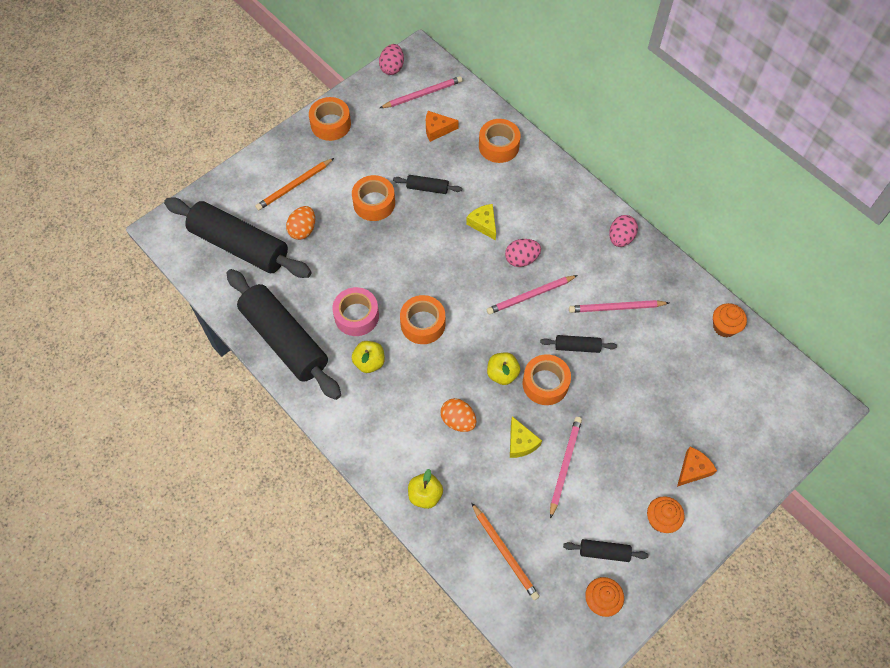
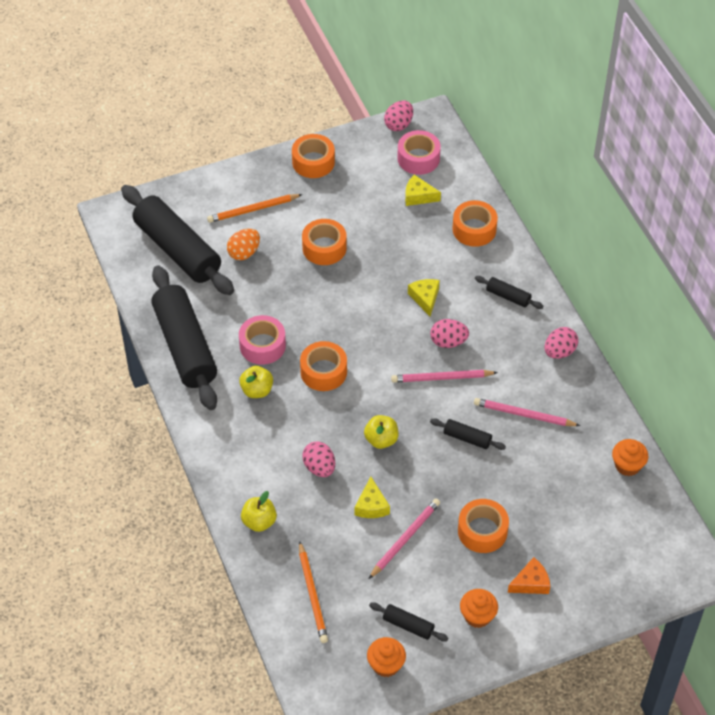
camera: 20 degrees right, 10 degrees down
pink pencil [380,76,462,108] -> pink tape [397,130,441,175]
black rolling pin [393,175,462,194] -> black rolling pin moved to [475,276,543,309]
orange cheese [426,111,459,142] -> yellow cheese [405,175,441,206]
orange egg [441,398,477,432] -> pink egg [303,441,335,477]
orange tape [523,354,571,405] -> orange tape moved to [458,499,509,553]

